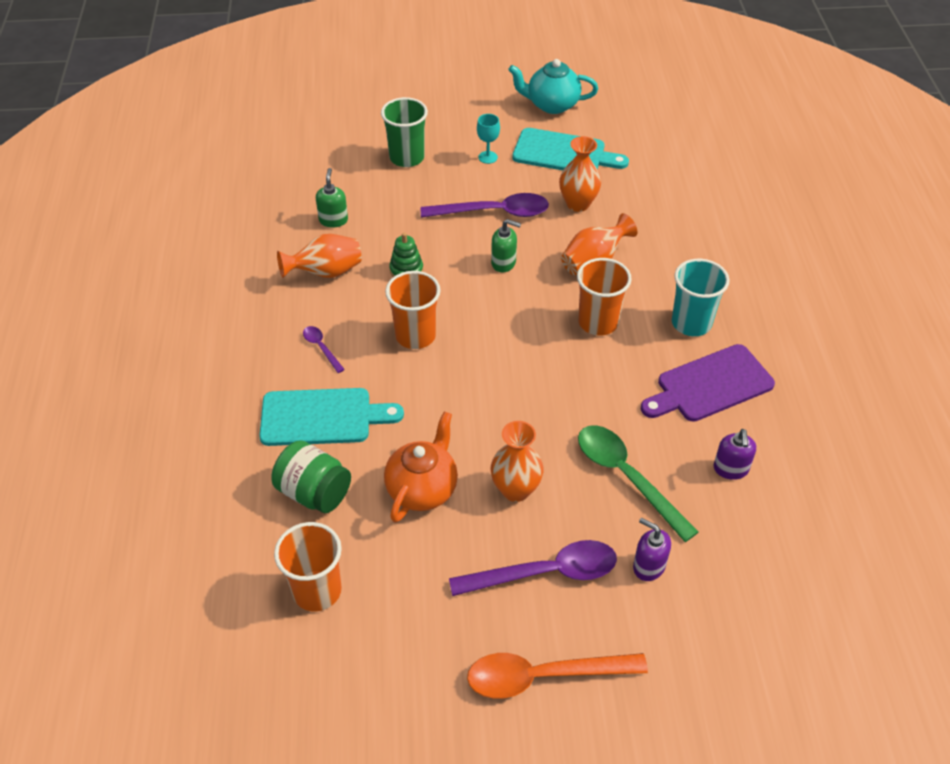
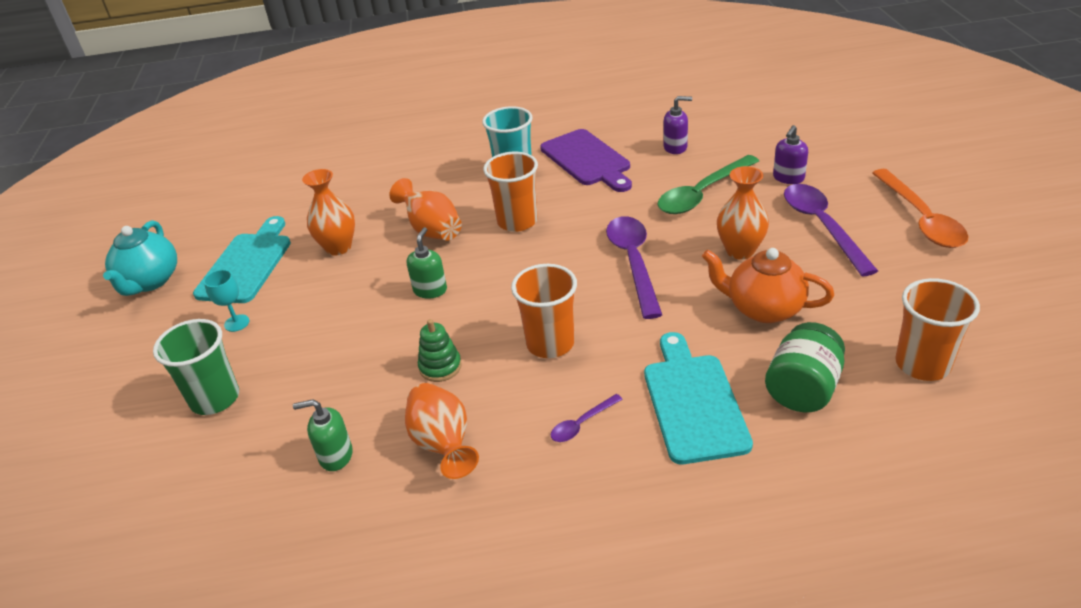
camera: 90 degrees left, 10 degrees down
purple spoon [421,193,549,218] -> purple spoon moved to [606,216,662,319]

